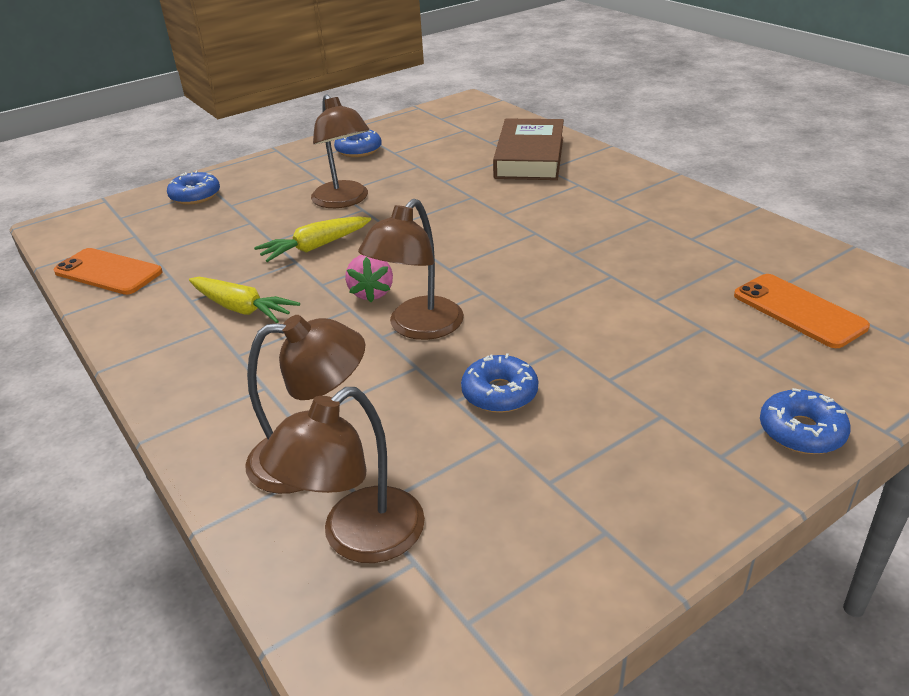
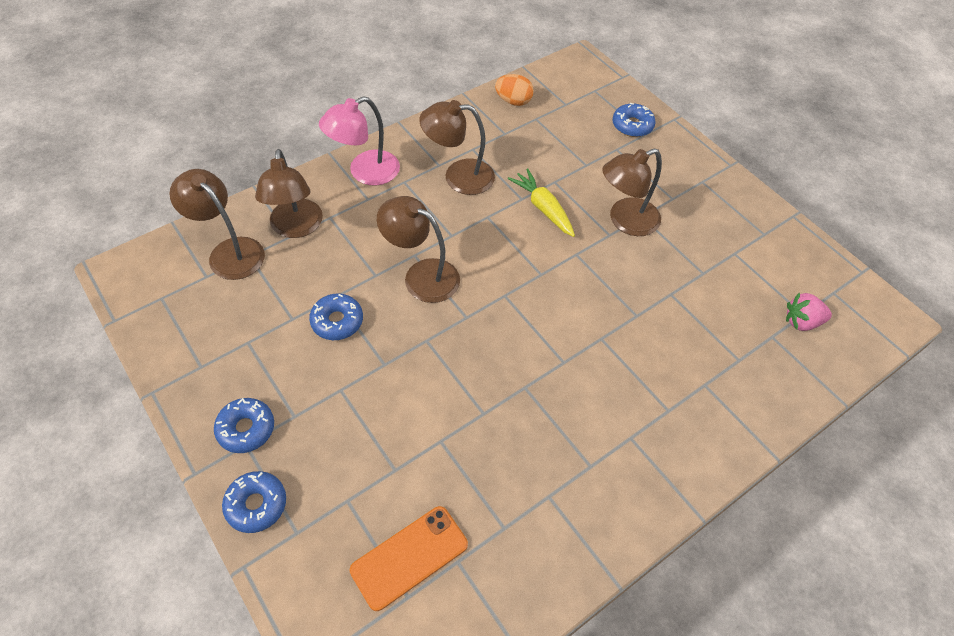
camera: 85 degrees right, 20 degrees up
orange phone [54,248,163,295] -> orange egg [495,74,534,106]
yellow carrot [189,277,300,323] -> brown lamp [419,100,495,195]
blue donut [334,130,382,157] -> blue donut moved to [214,398,274,453]
pink strawberry [345,255,393,302] -> pink strawberry moved to [786,293,832,331]
brown book [493,119,564,180] -> none
none -> pink lamp [319,96,400,186]

